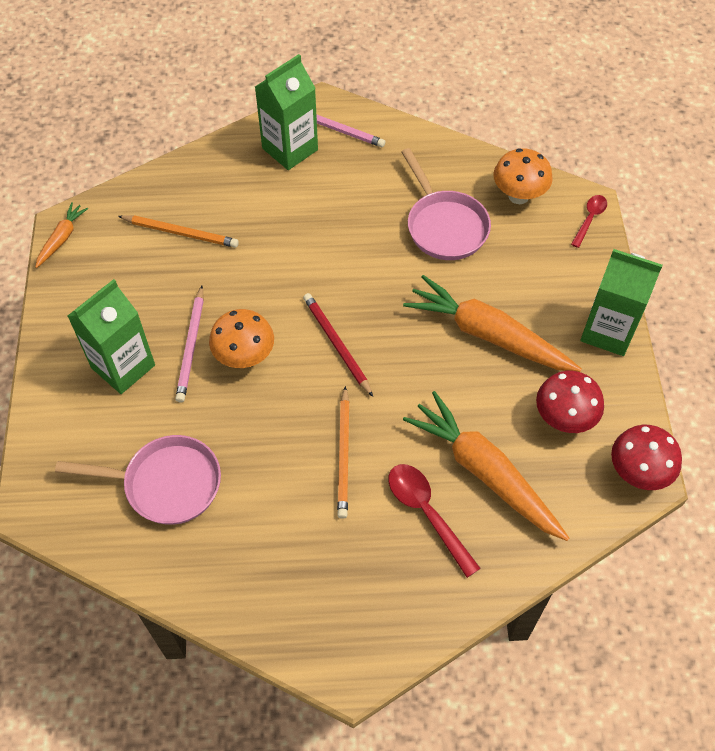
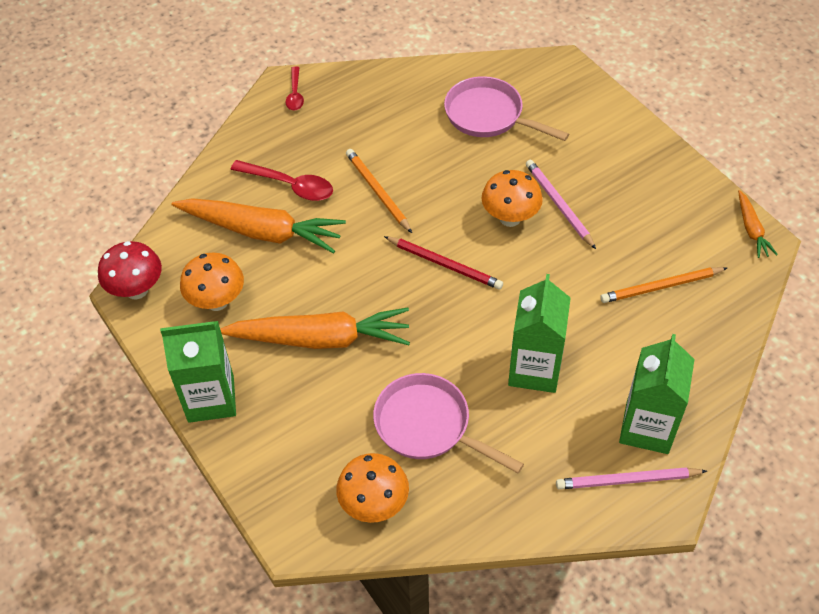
camera: 150 degrees right, 5 degrees down
pink pan [55,435,221,525] -> pink pan turned 60 degrees clockwise [444,76,569,141]
green carton [68,279,155,394] -> green carton moved to [508,274,571,393]
red mushroom [536,371,604,433] -> orange mushroom [180,253,244,311]
red spoon [571,195,607,248] -> red spoon moved to [286,66,304,111]

